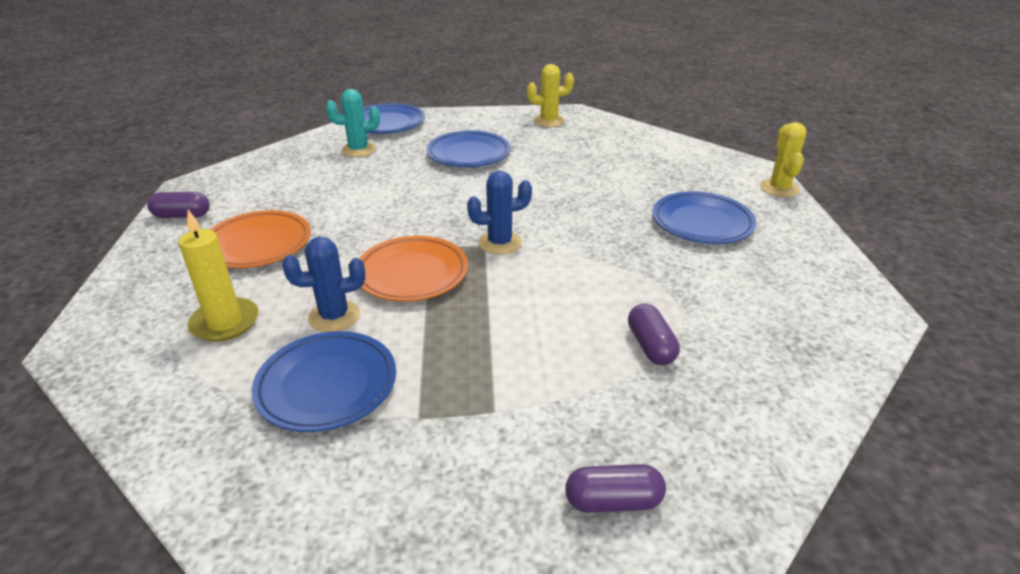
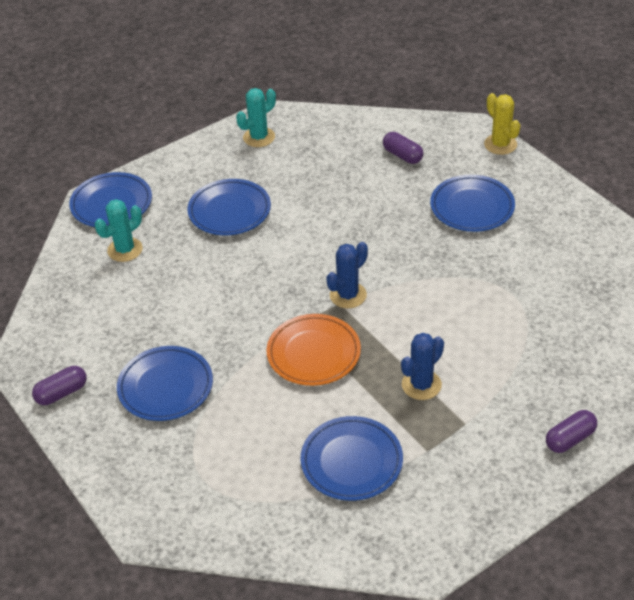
camera: 30 degrees left, 10 degrees up
yellow candle [179,210,259,342] -> none
orange plate [210,210,311,268] -> blue plate [117,346,213,421]
blue cactus [282,237,365,332] -> blue cactus moved to [401,333,444,400]
yellow cactus [527,64,574,127] -> turquoise cactus [236,88,276,147]
purple capsule [628,304,680,365] -> purple capsule moved to [383,132,423,164]

